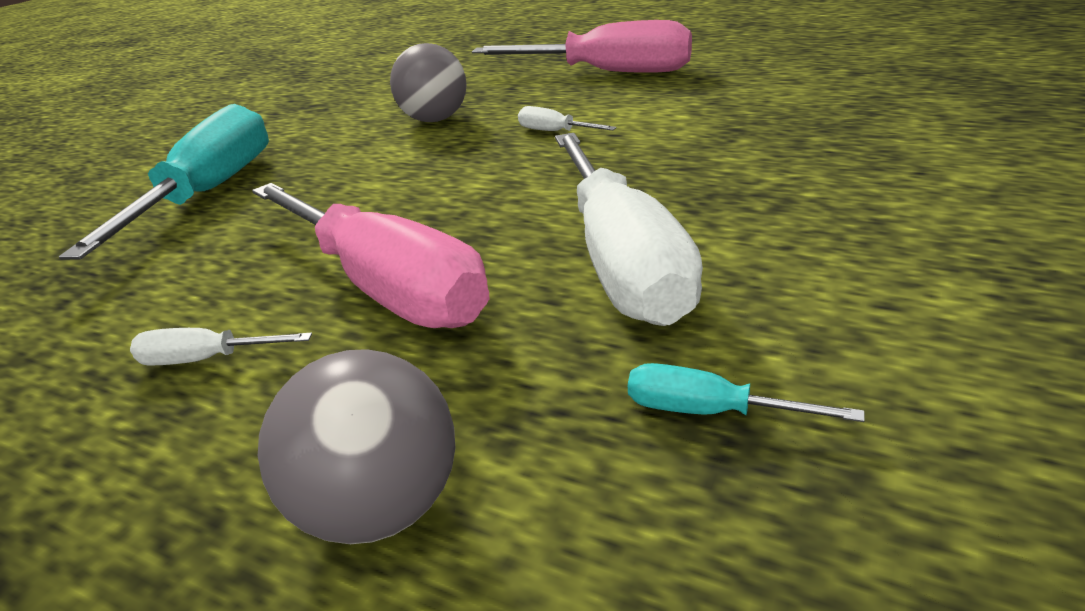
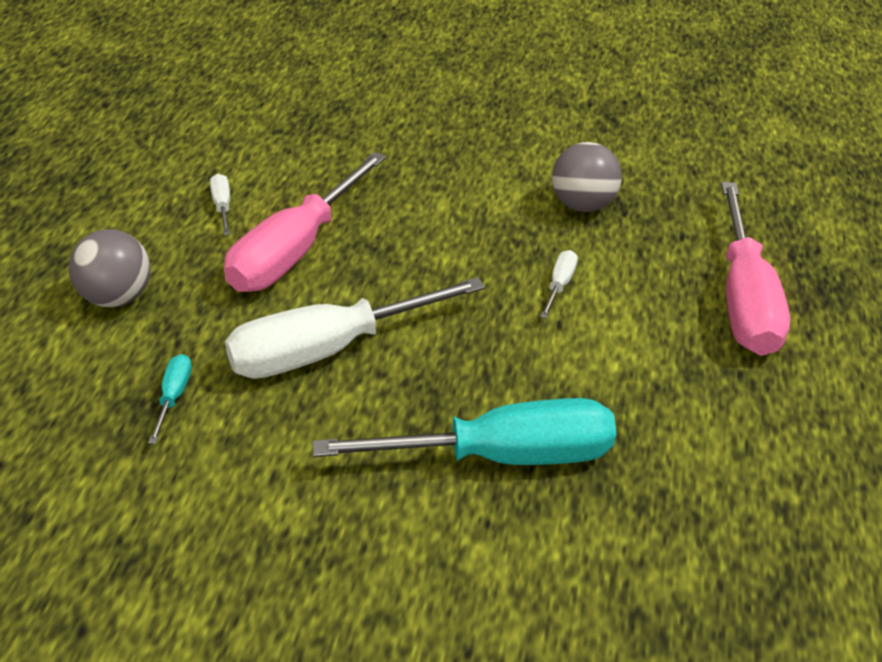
camera: 70 degrees right, 10 degrees up
turquoise screwdriver [59,104,269,260] -> turquoise screwdriver moved to [312,398,616,465]

